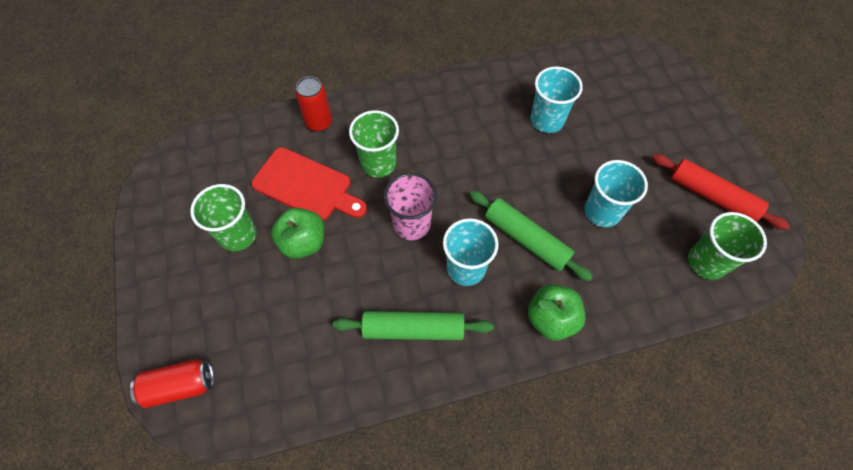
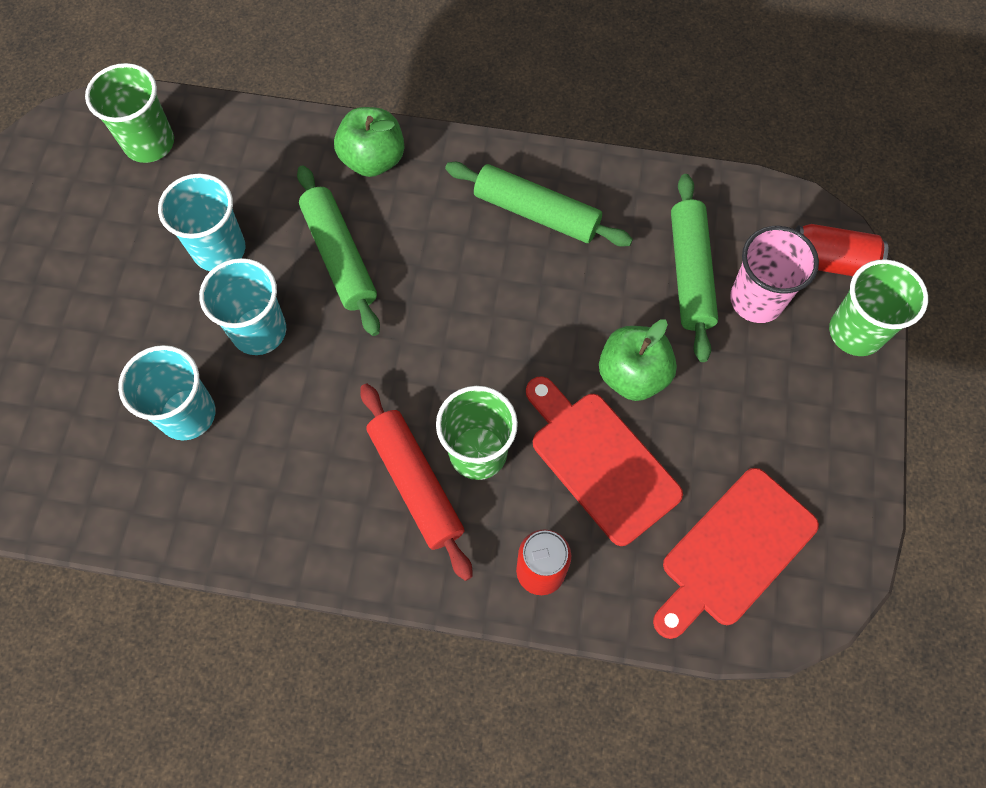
camera: 155 degrees left, 5 degrees up
green cup [190,184,257,251] -> green cup moved to [829,259,928,356]
pink cup [384,173,437,240] -> pink cup moved to [730,226,819,323]
turquoise cup [443,218,499,286] -> turquoise cup moved to [199,258,286,355]
red rolling pin [652,154,790,230] -> red rolling pin moved to [360,384,473,581]
none -> red cutting board [653,468,819,639]
none -> green rolling pin [671,174,718,362]

